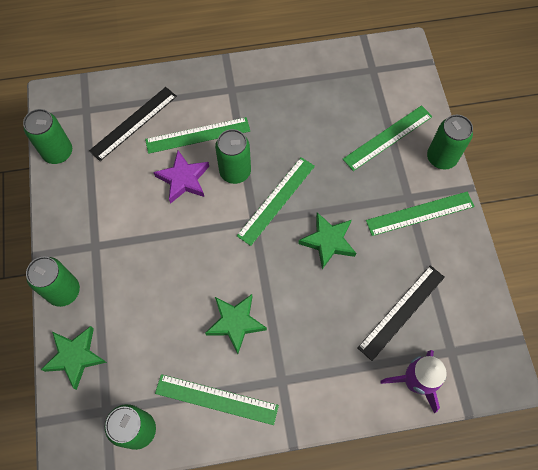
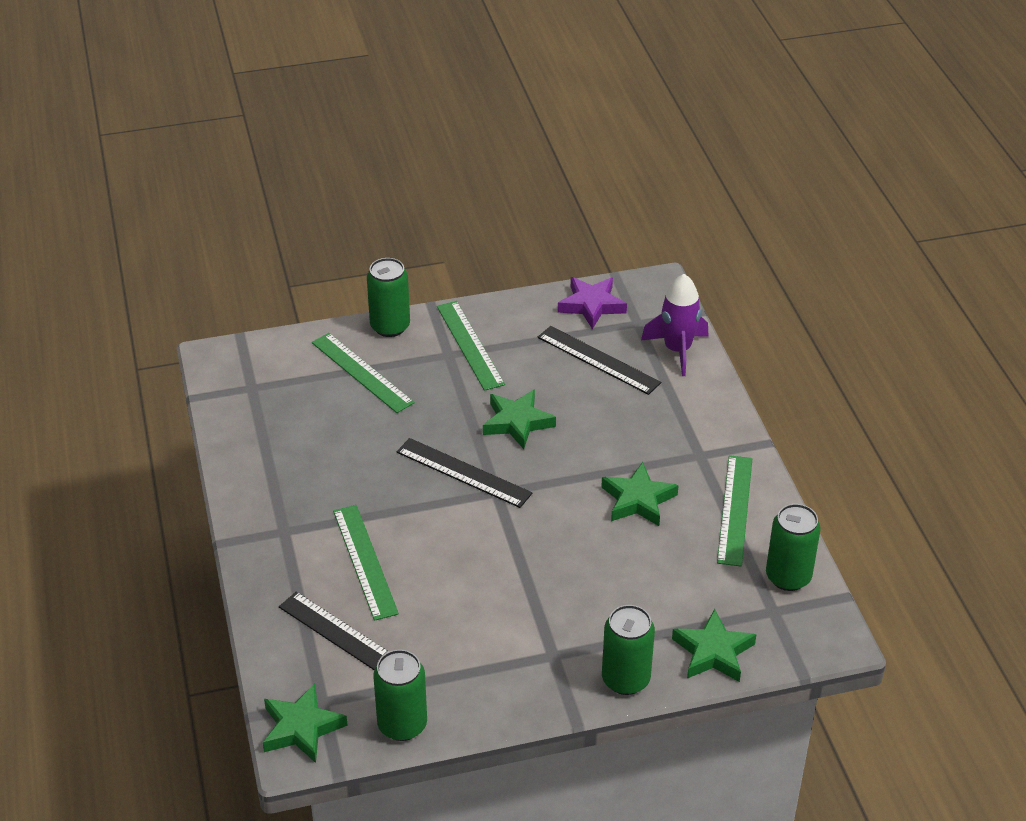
camera: 95 degrees left, 25 degrees down
purple star [153,151,209,204] -> purple star moved to [558,277,627,329]
green can [215,129,251,184] -> none
green ruler [237,157,315,246] -> black ruler [397,438,533,508]
none -> green star [263,683,348,763]

